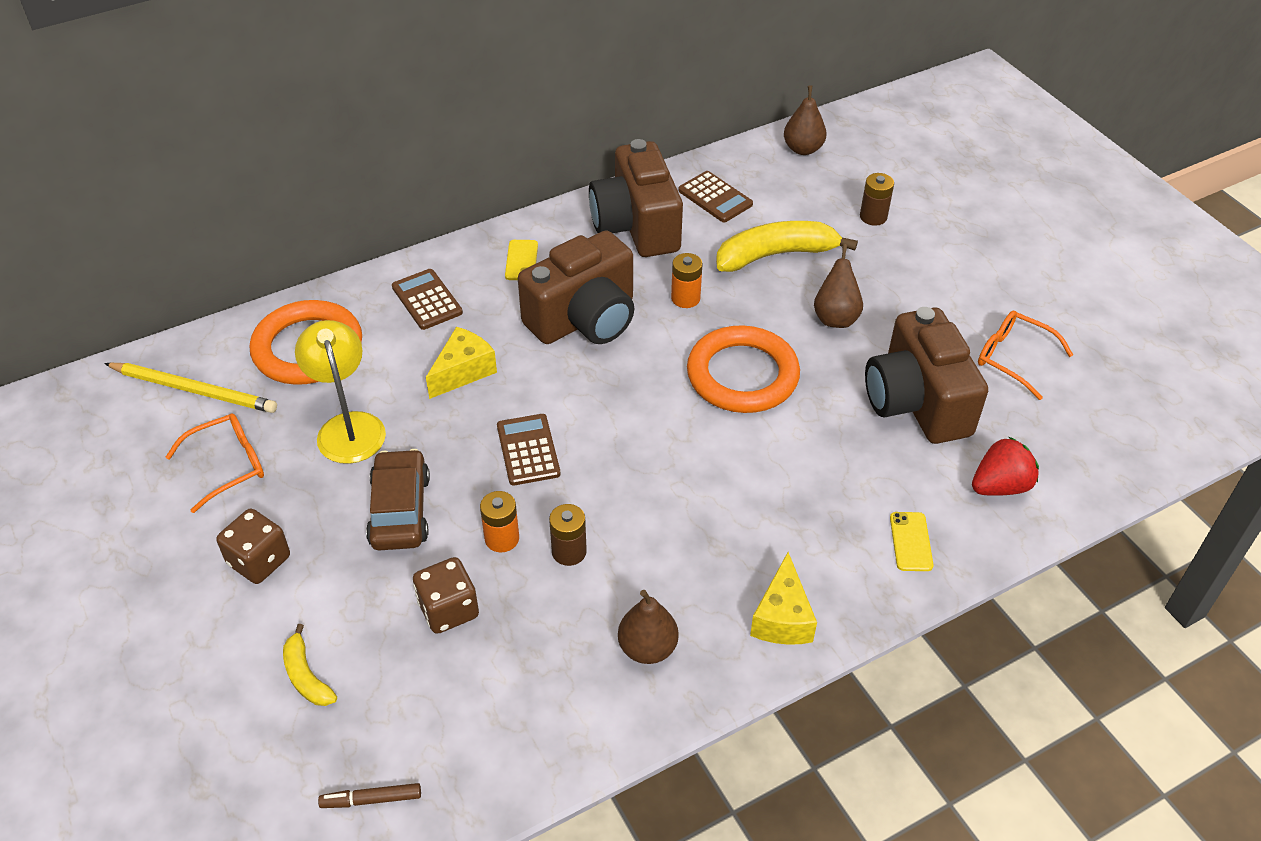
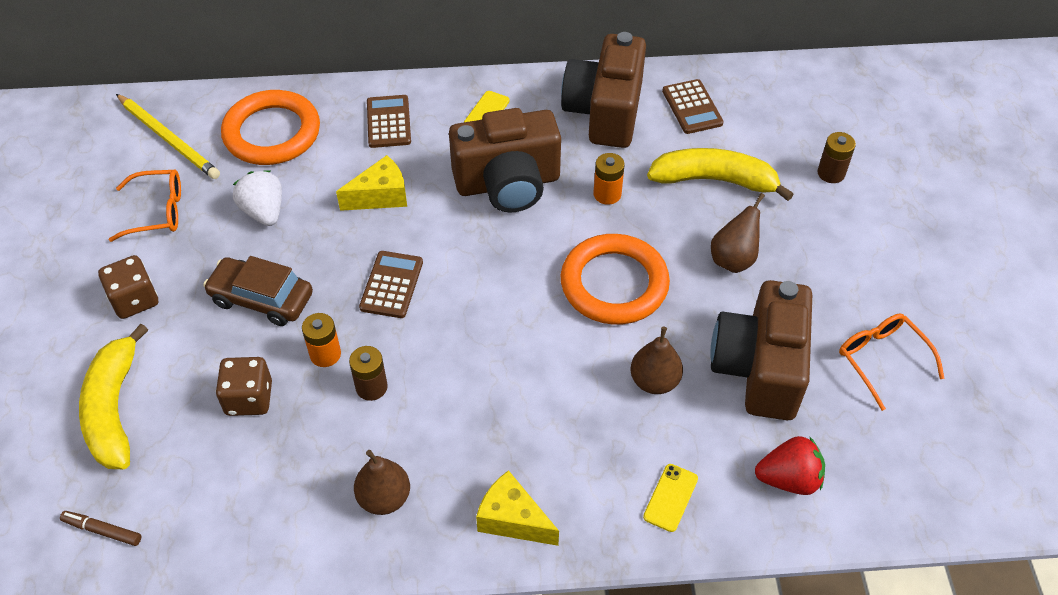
camera: 25 degrees right, 5 degrees up
yellow banana [283,624,337,706] -> yellow banana [79,324,148,469], size x1.92
yellow lamp [295,320,386,464] -> white strawberry [233,170,282,226]
brown car [366,449,430,550] -> brown car turned 90 degrees counterclockwise [203,256,313,326]
yellow cheese [750,552,817,645] -> yellow cheese turned 90 degrees clockwise [476,470,559,546]
brown pear [784,85,827,155] -> brown pear moved to [631,326,683,394]

